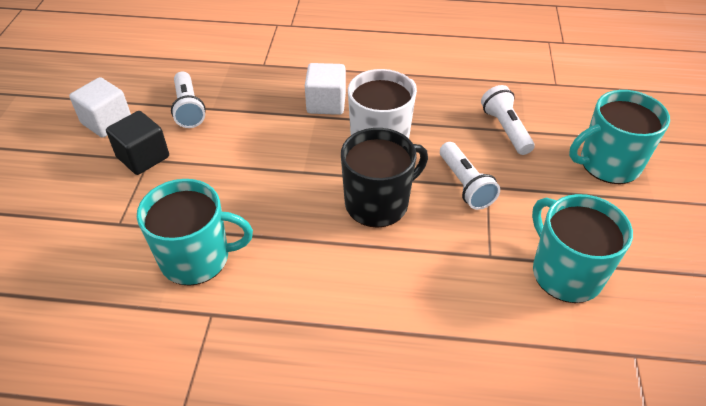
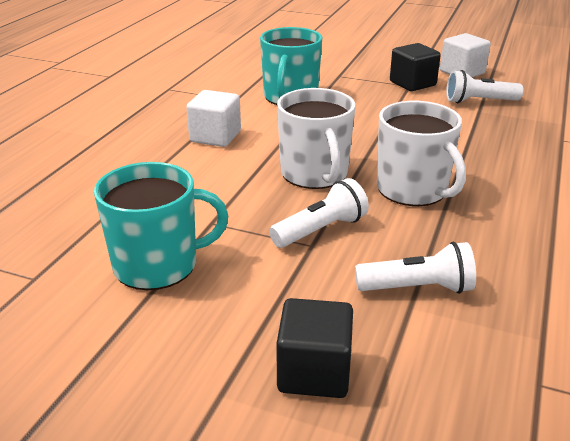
camera: 105 degrees right, 15 degrees down
white cube [305,63,346,115] -> white cube moved to [186,90,241,147]
black mug [341,128,428,228] -> white mug [277,88,356,189]
white flashlight [440,142,500,210] -> white flashlight turned 150 degrees clockwise [269,178,369,248]
turquoise mug [569,90,670,184] -> black cube [276,298,353,398]

